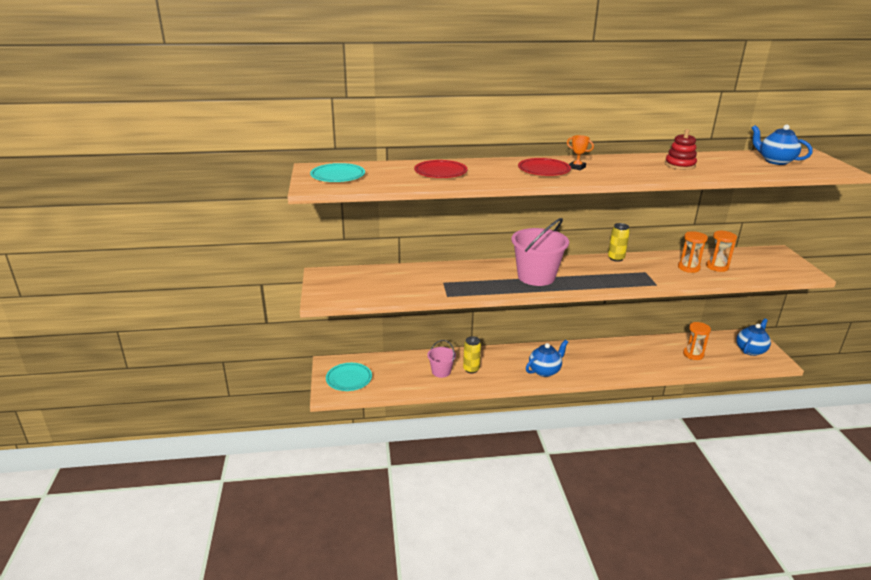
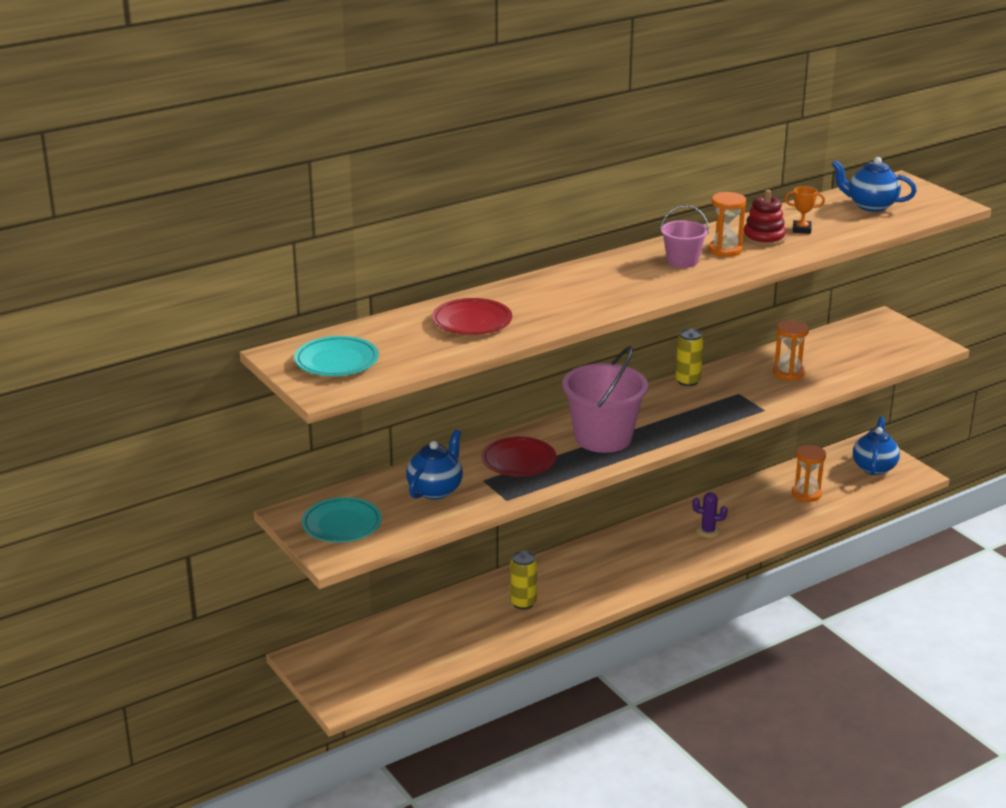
camera: 25 degrees left, 0 degrees up
turquoise plate [326,363,372,391] -> turquoise plate moved to [302,497,382,542]
pink bucket [427,340,456,378] -> pink bucket moved to [661,205,709,268]
red plate [518,158,571,176] -> red plate moved to [482,437,556,476]
blue teapot [526,340,568,377] -> blue teapot moved to [406,430,463,499]
orange trophy [567,135,594,170] -> orange trophy moved to [785,186,825,234]
orange hourglass [706,230,737,272] -> orange hourglass moved to [708,192,746,257]
none -> purple cactus [692,492,728,538]

